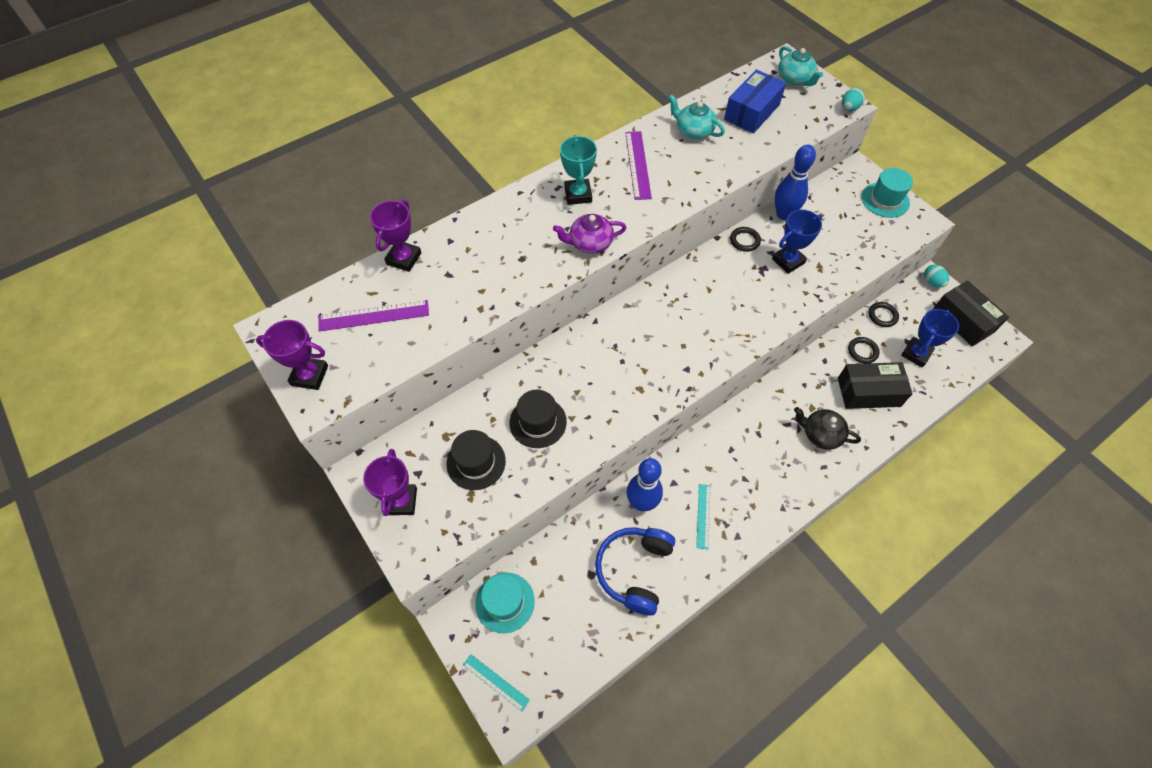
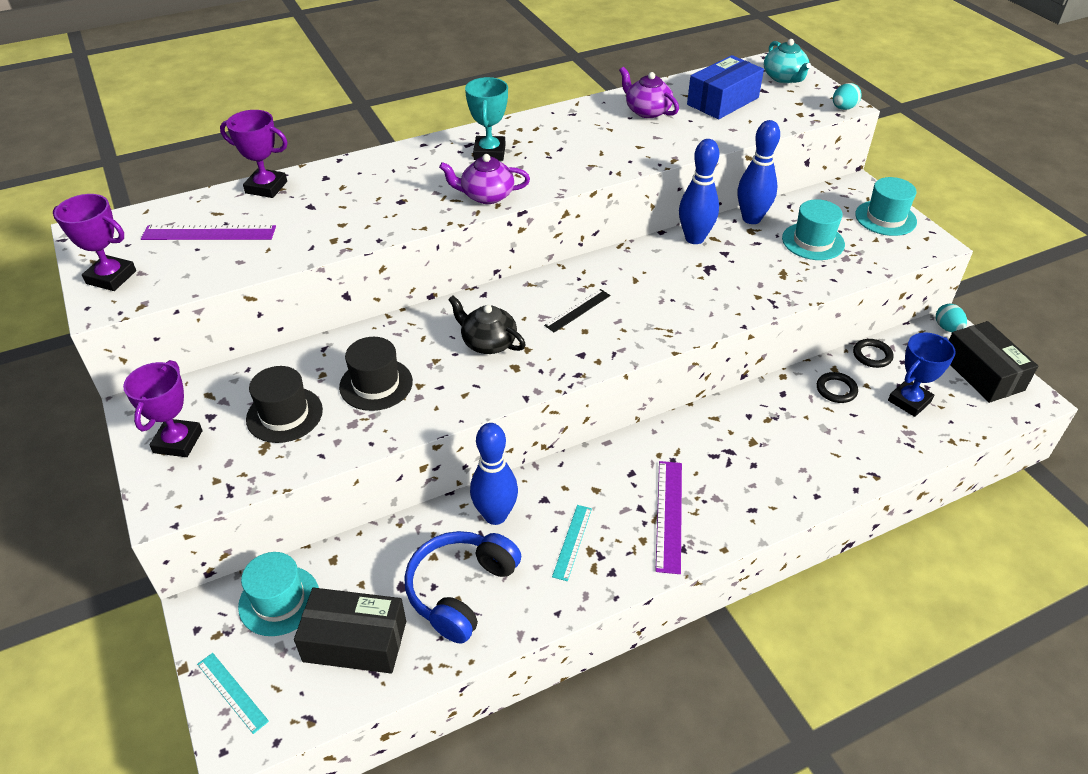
camera: 10 degrees right, 15 degrees down
purple trophy [370,200,421,272] -> purple trophy turned 75 degrees clockwise [220,110,288,198]
purple ruler [625,131,652,200] -> purple ruler moved to [655,461,682,574]
turquoise teapot [669,95,725,139] -> purple teapot [619,67,679,118]
black ring [730,227,761,252] -> blue bowling pin [679,139,719,244]
blue trophy [772,209,822,274] -> none
black teapot [794,407,861,450] -> black teapot moved to [448,296,526,354]
black box [838,362,913,409] -> black box moved to [294,588,406,674]
none -> black ruler [544,289,610,332]
none -> turquoise hat [782,199,845,260]

